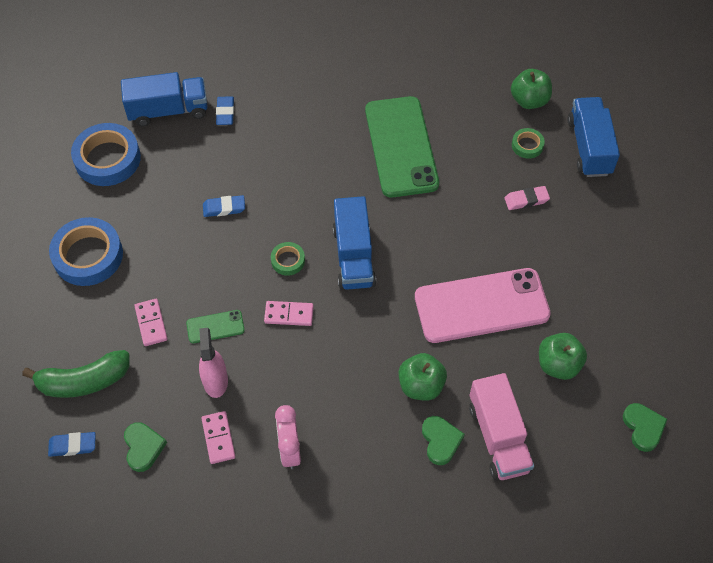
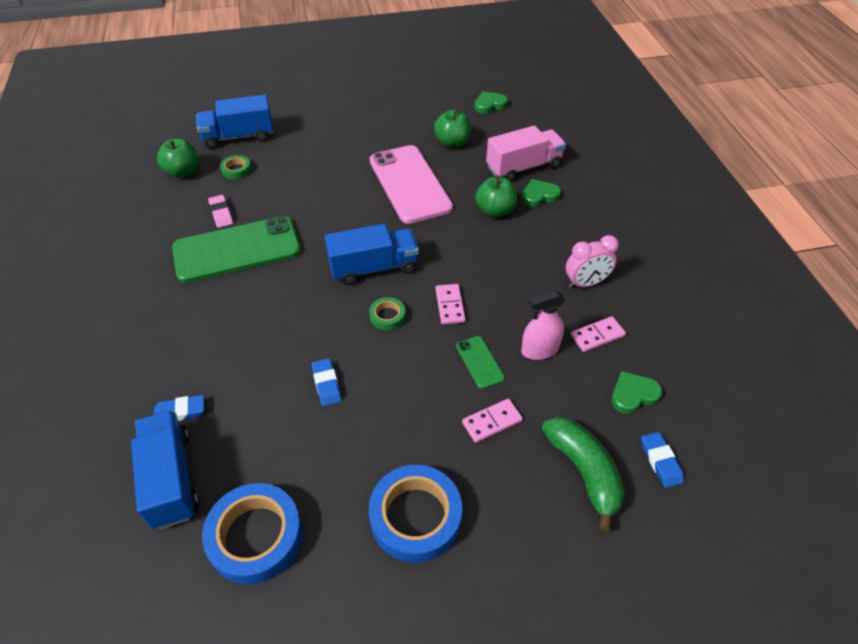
camera: 100 degrees left, 10 degrees down
pink eraser [504,186,550,210] -> pink eraser moved to [208,195,233,228]

